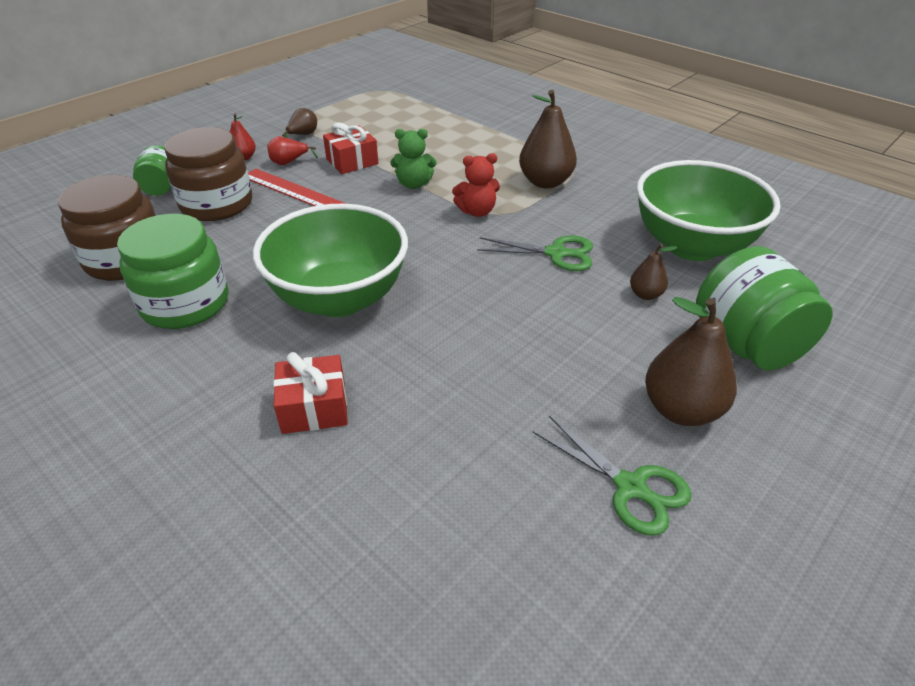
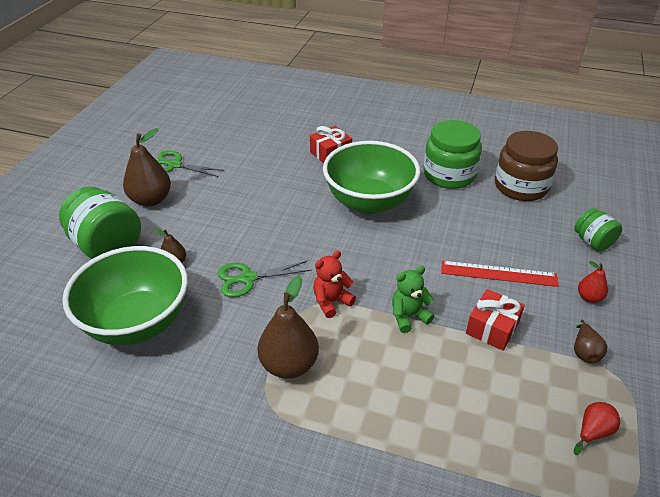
camera: 155 degrees right, 0 degrees up
brown jar [164,127,252,221] -> none
red pear [267,136,318,165] -> red pear moved to [574,402,620,455]

